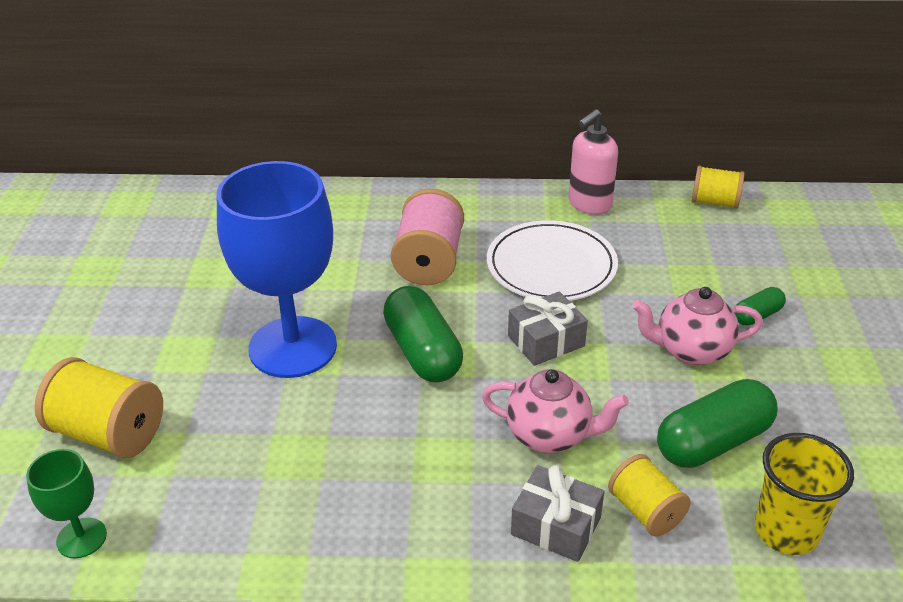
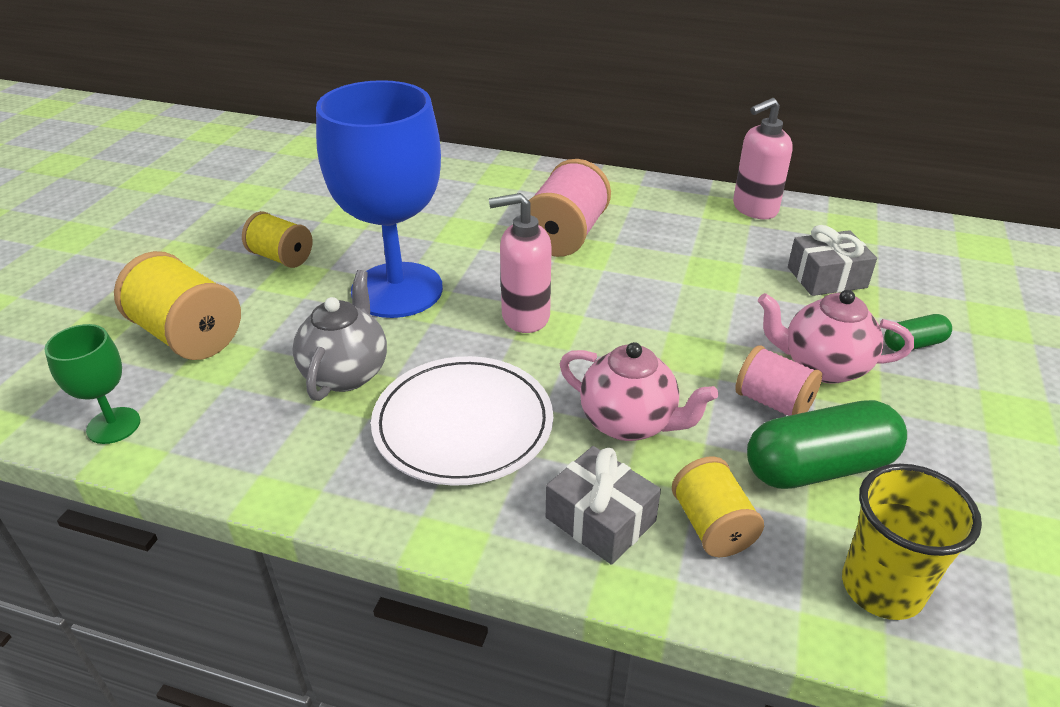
camera: 15 degrees right, 0 degrees up
green capsule [383,286,463,383] -> pink soap dispenser [489,193,551,333]
white plate [487,220,618,301] -> white plate moved to [371,356,553,486]
grey gift [508,292,588,366] -> grey gift moved to [788,225,877,296]
yellow spool [692,166,745,209] -> yellow spool moved to [242,211,312,268]
none -> grey teapot [292,270,387,401]
none -> pink spool [735,345,822,416]

